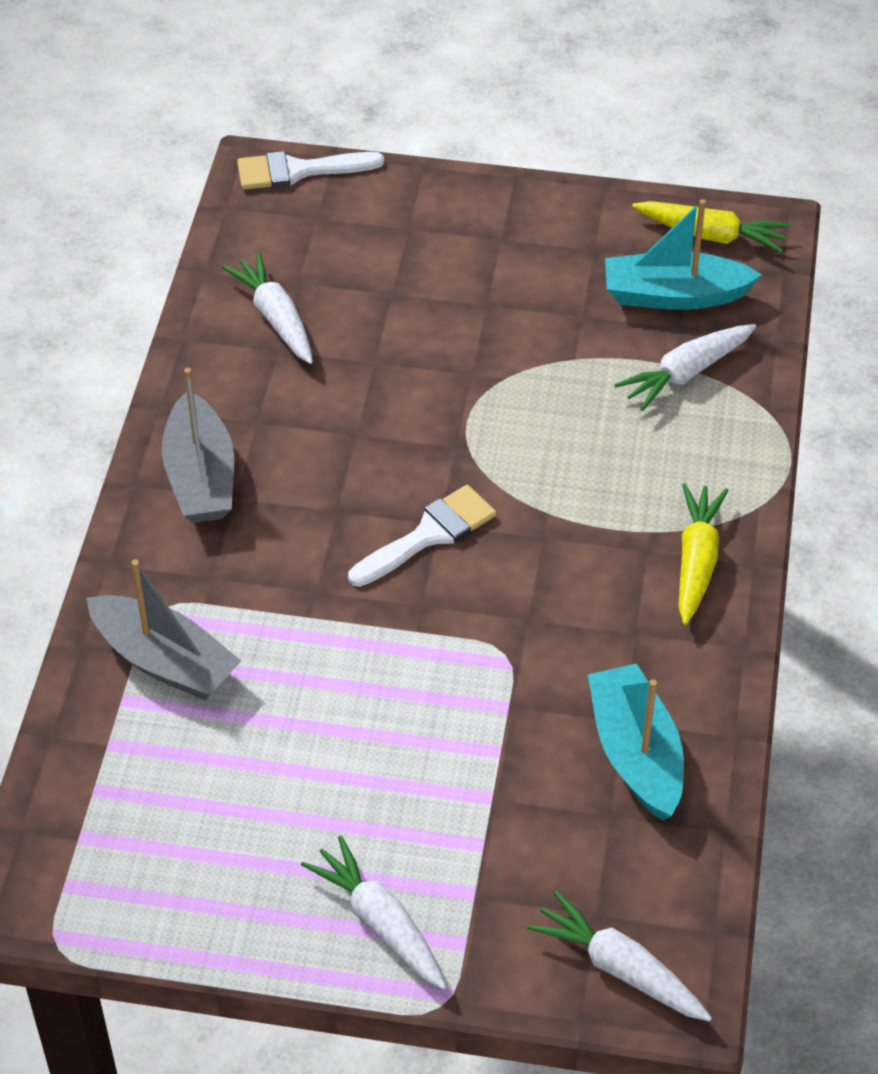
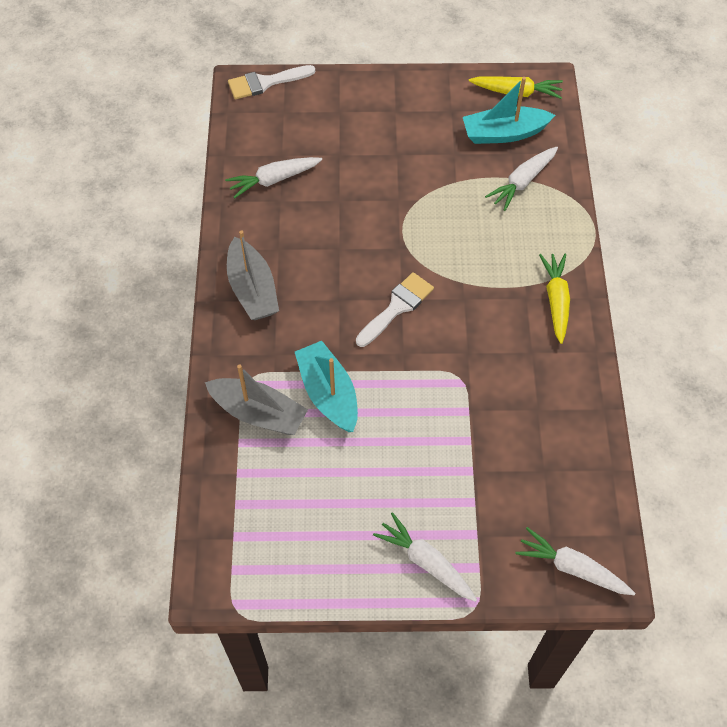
camera: 10 degrees left, 10 degrees up
white carrot [222,252,313,364] -> white carrot turned 75 degrees counterclockwise [225,157,322,199]
turquoise boat [588,663,684,821] -> turquoise boat moved to [295,341,358,432]

